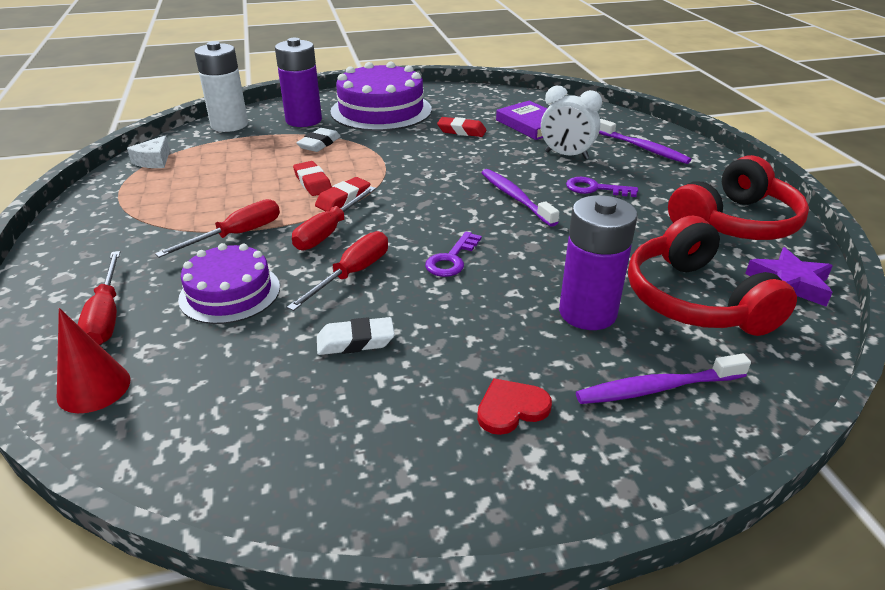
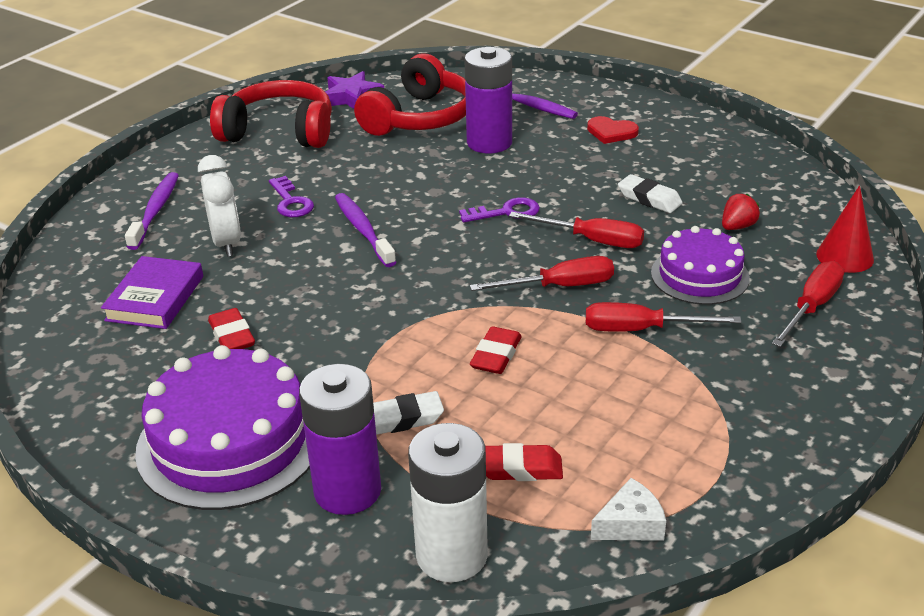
camera: 130 degrees left, 0 degrees up
red screwdriver [287,231,388,311] -> red screwdriver turned 150 degrees counterclockwise [509,212,644,248]
red eraser [315,177,370,211] -> red eraser moved to [485,443,563,481]
purple toothbrush [481,169,559,227] -> purple toothbrush turned 135 degrees clockwise [335,193,396,267]
none -> red strawberry [722,194,760,230]

